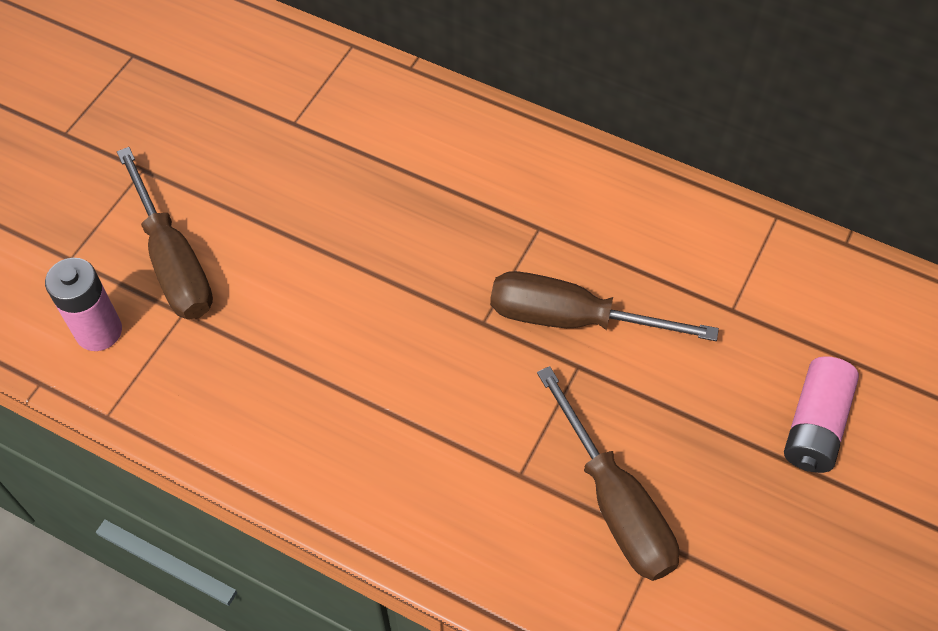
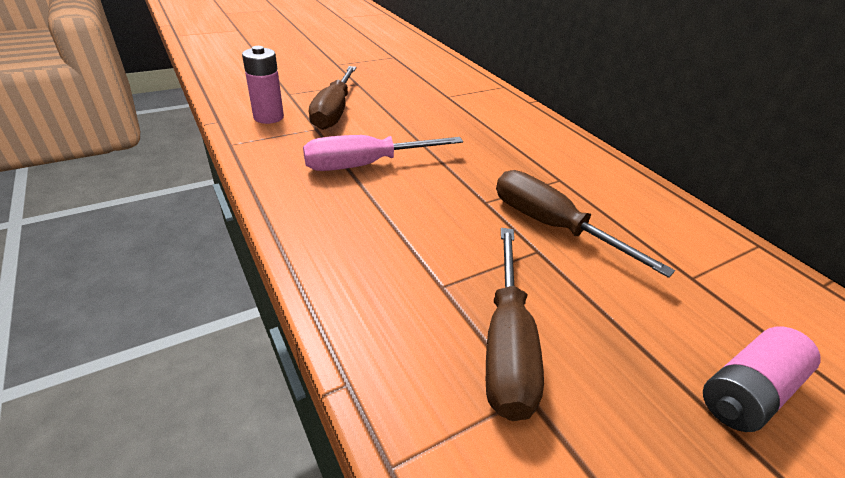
camera: 30 degrees right, 20 degrees down
none -> pink screwdriver [303,135,463,171]

